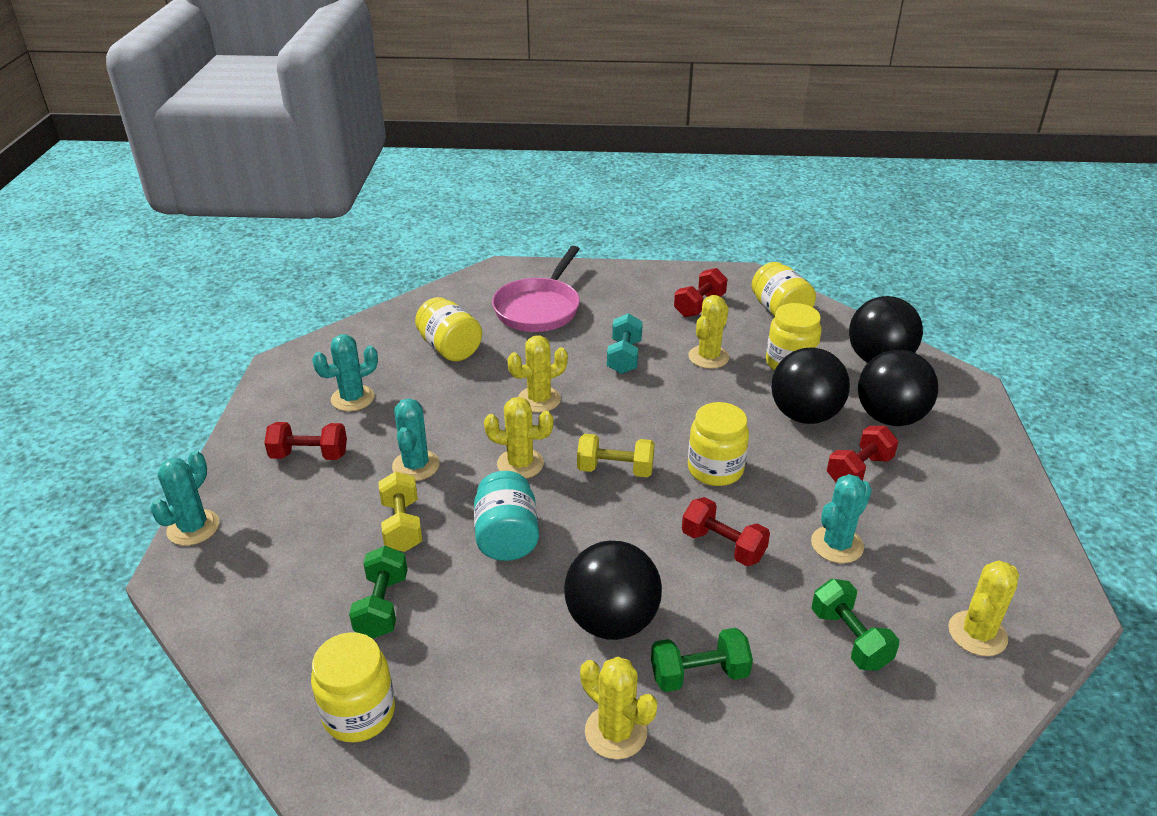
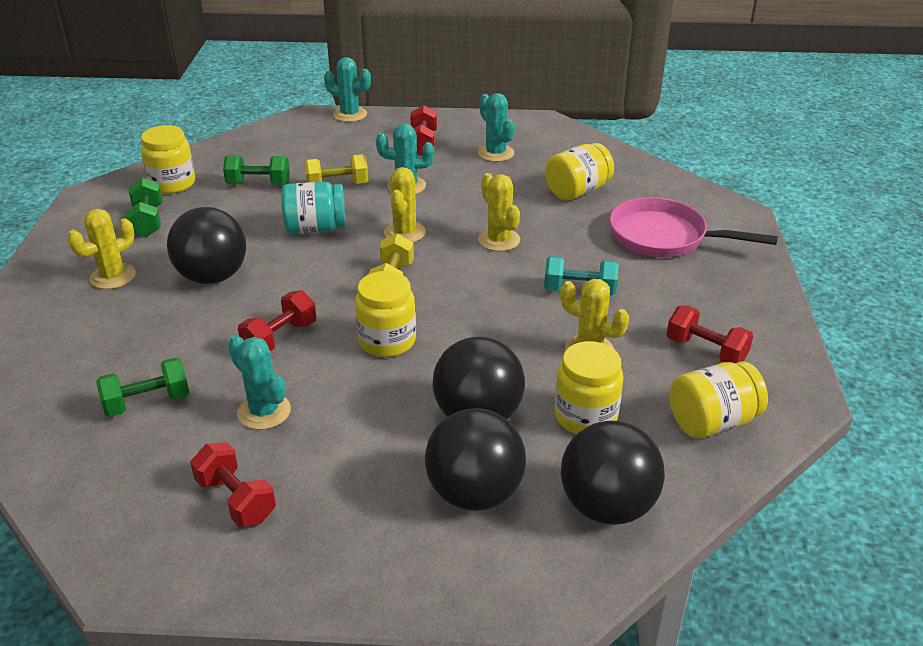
camera: 90 degrees right, 0 degrees up
green dumbbell [651,628,753,692] -> green dumbbell moved to [125,178,163,237]
red dumbbell [827,426,899,482] -> red dumbbell moved to [190,442,276,527]
yellow cactus [948,560,1019,656] -> none

